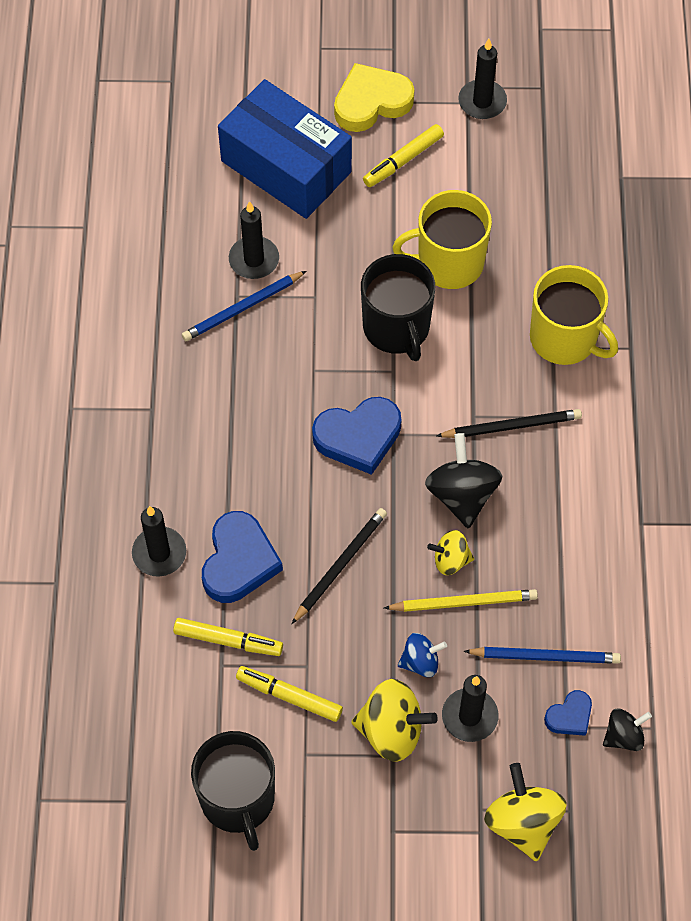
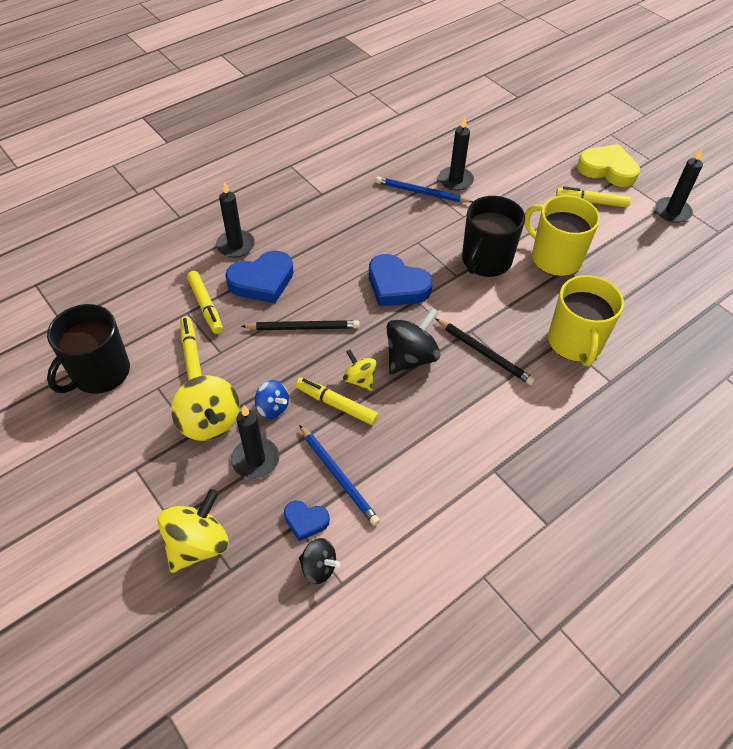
camera: 50 degrees right, 10 degrees down
blue box [218,79,352,219] -> none
yellow pencil [384,589,538,612] -> yellow marker [296,377,378,425]

